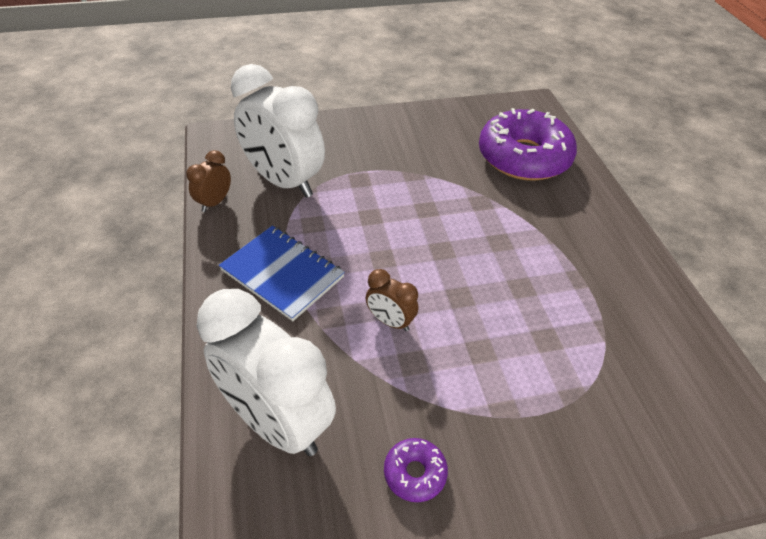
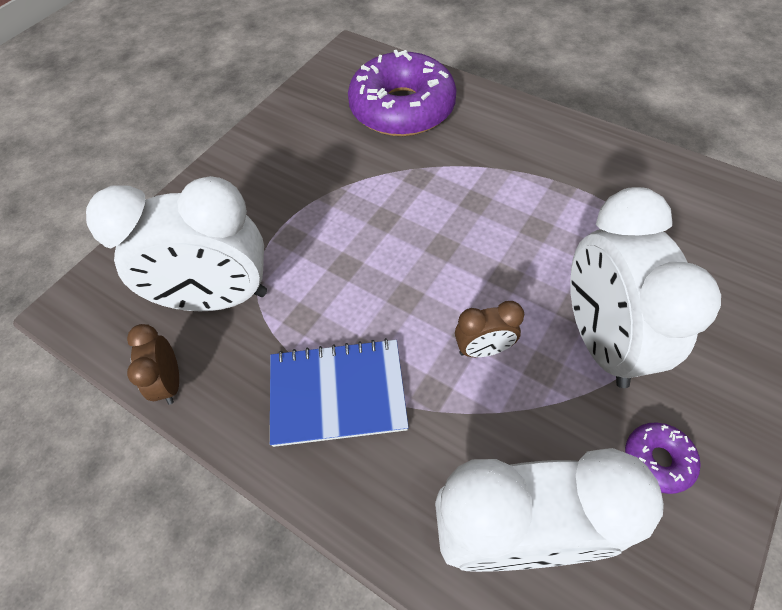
camera: 40 degrees left, 10 degrees up
none -> white clock [570,187,721,388]

